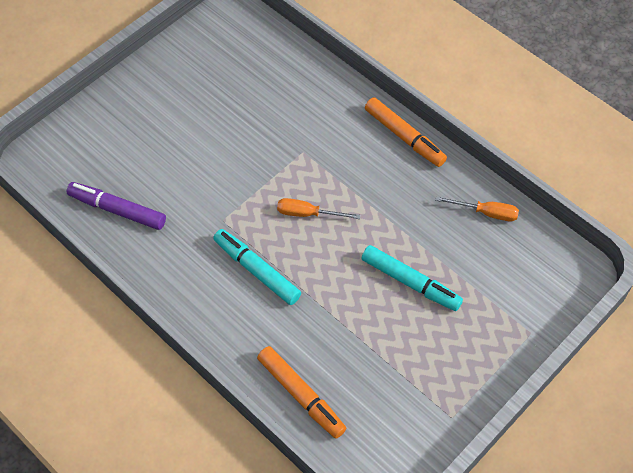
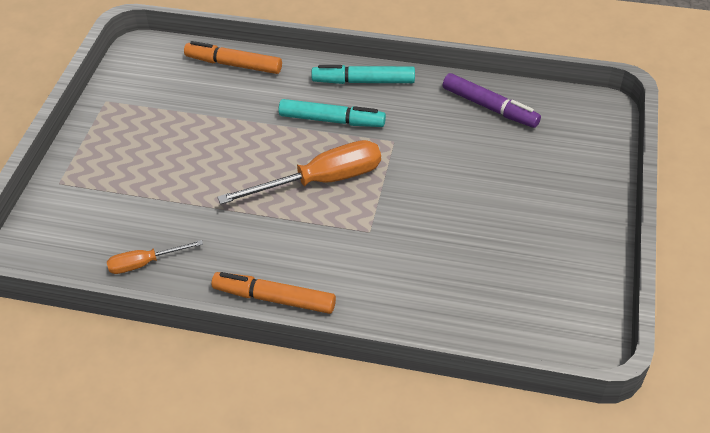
camera: 150 degrees right, 10 degrees down
purple marker [66,182,166,230] -> purple marker turned 45 degrees clockwise [443,73,541,128]
orange screwdriver [277,198,360,219] -> orange screwdriver [217,140,381,205], size x1.87
turquoise marker [362,245,463,311] -> turquoise marker moved to [311,65,415,84]

